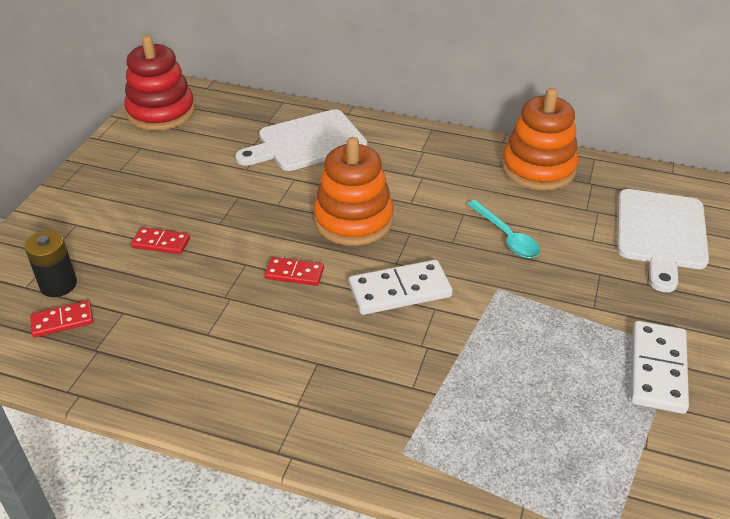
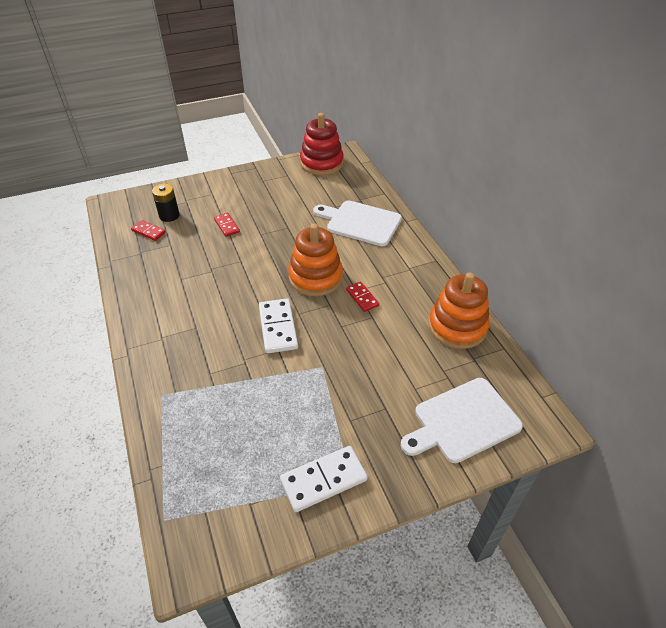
camera: 50 degrees right, 5 degrees up
red domino [265,257,324,286] -> red domino moved to [346,282,379,312]
white domino [349,260,453,315] -> white domino turned 45 degrees clockwise [259,299,298,353]
turquoise spoon [467,200,540,258] -> none

